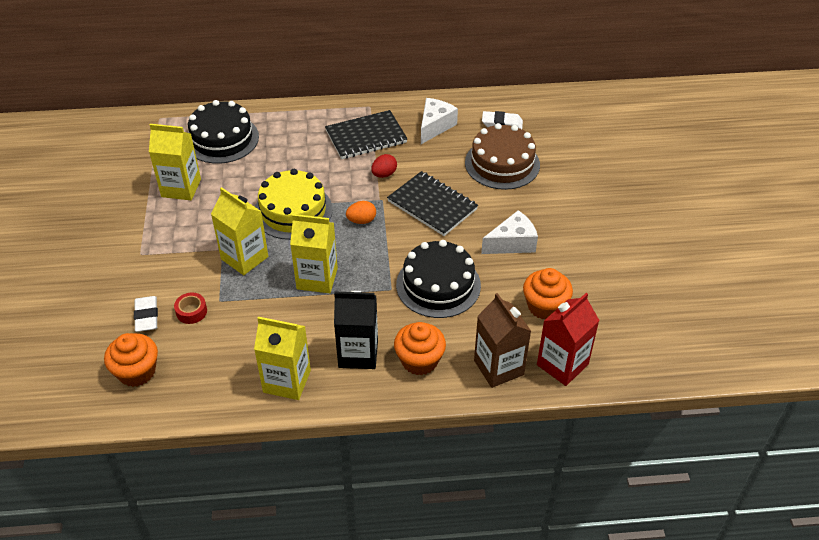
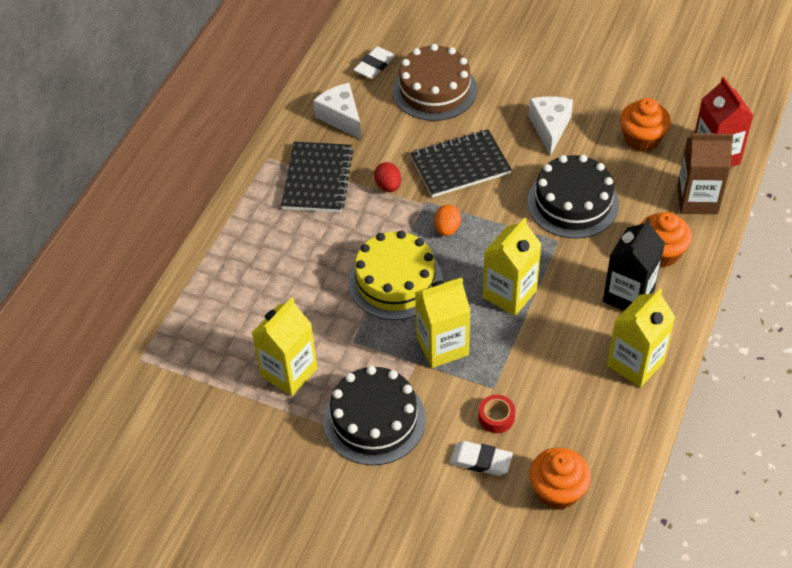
camera: 60 degrees left, 5 degrees up
black cake [188,100,259,164] -> black cake moved to [323,366,426,465]

